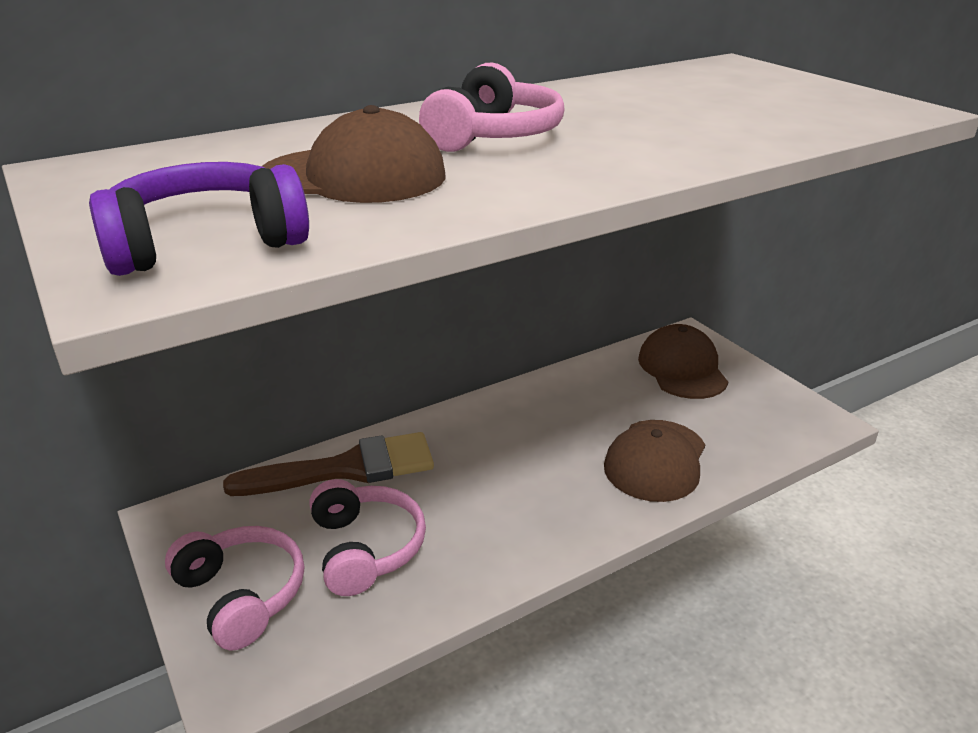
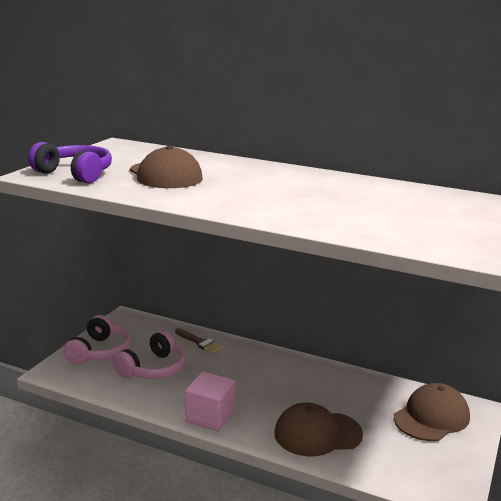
camera: 55 degrees right, 10 degrees down
brown brush [223,432,434,496] -> brown brush [175,328,223,354], size x0.52
pink headphones [419,62,565,152] -> none
none -> pink cube [185,372,236,431]

